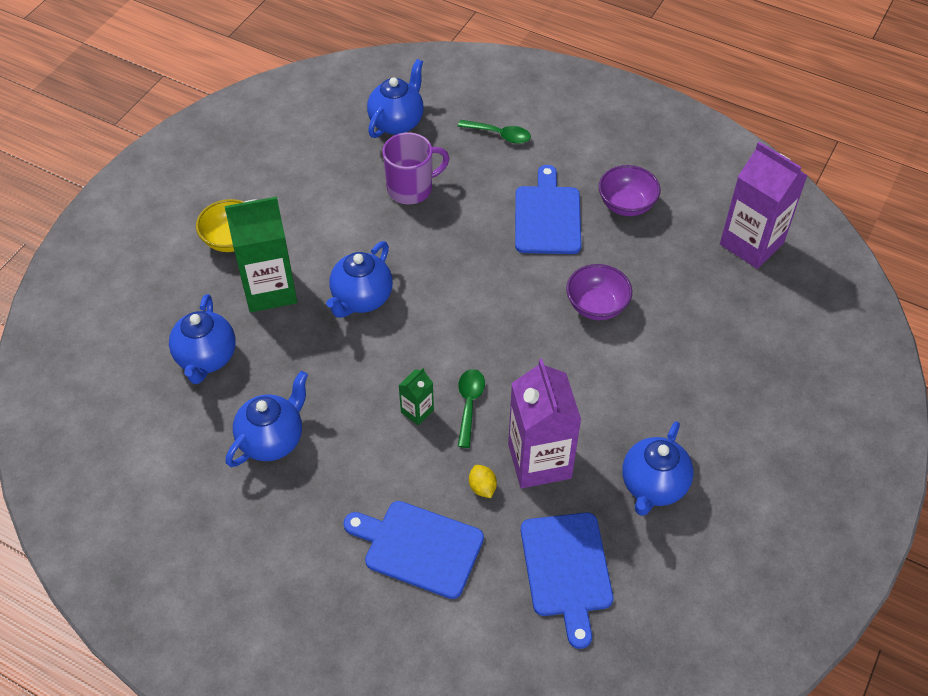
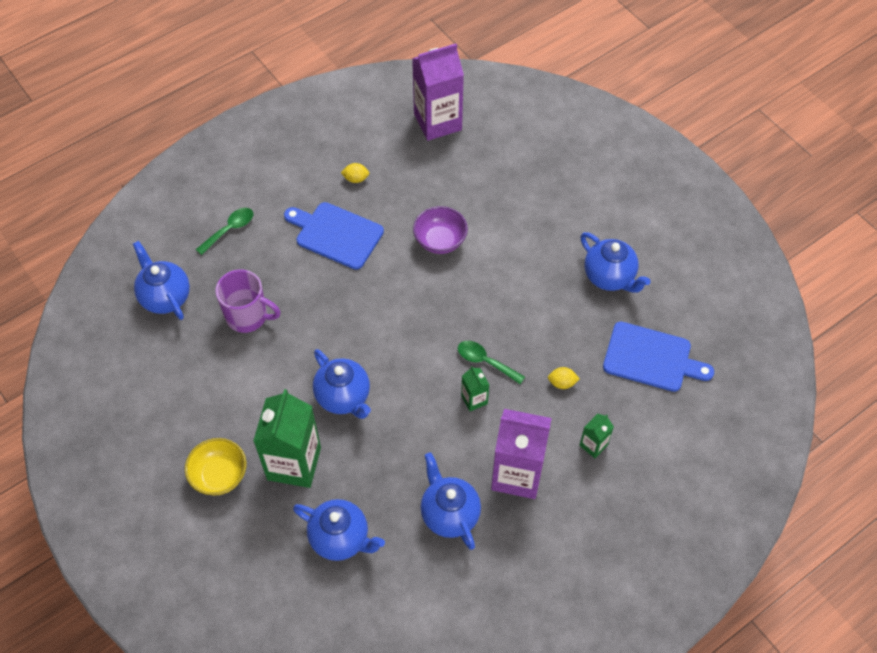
camera: 65 degrees left, 5 degrees up
blue cutting board [343,501,484,599] -> green carton [579,414,614,458]
purple mug [383,132,449,204] -> purple mug turned 105 degrees clockwise [215,269,281,333]
purple carton [508,359,581,488] -> purple carton moved to [491,409,552,499]
purple bowl [599,165,661,216] -> yellow lemon [341,163,369,183]

